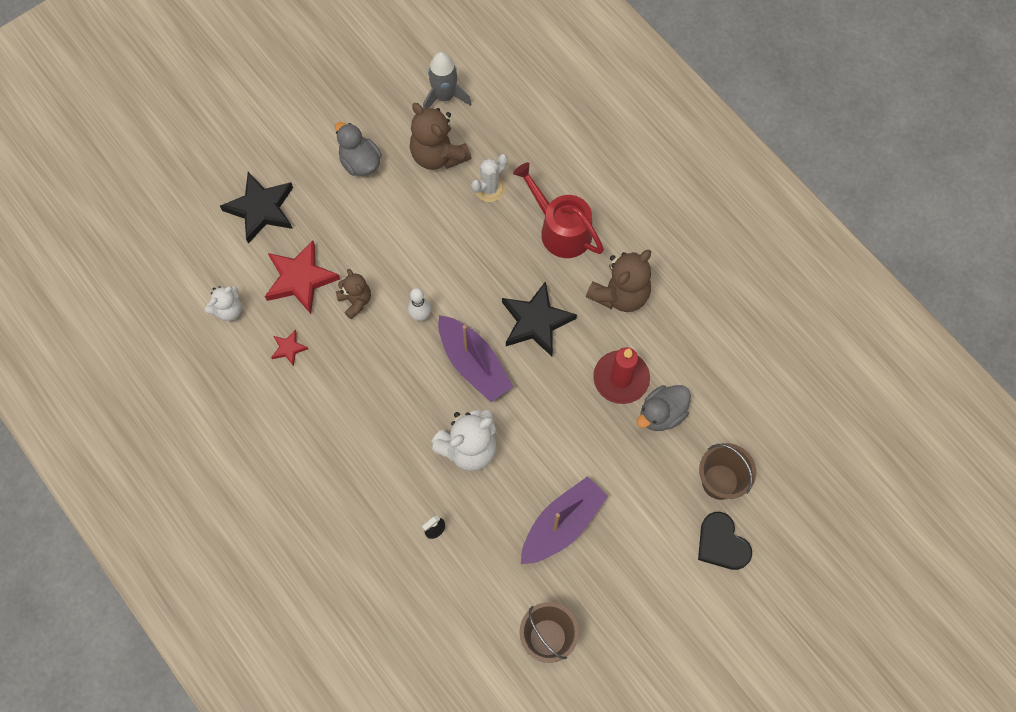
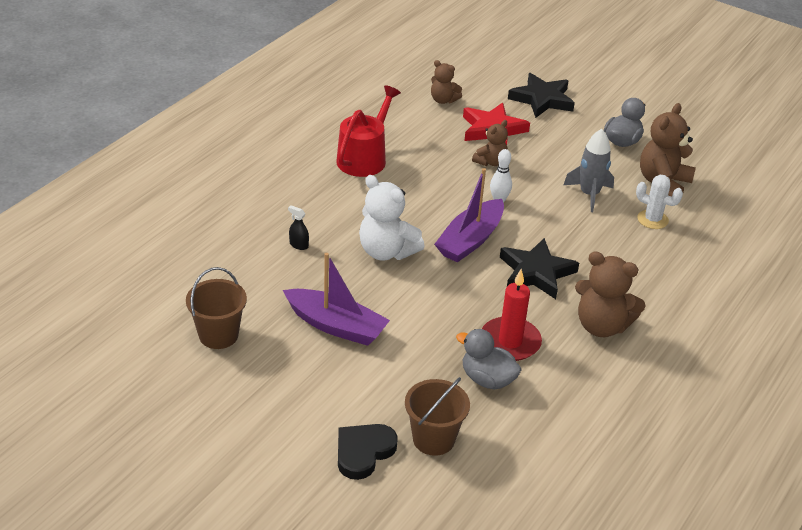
camera: 70 degrees right, 30 degrees down
white teddy bear [205,286,242,321] -> brown teddy bear [431,60,462,104]
red star [271,329,308,366] -> none
grey rocket [423,52,471,109] -> grey rocket moved to [564,129,614,212]
red watering can [513,162,604,258] -> red watering can moved to [336,85,401,177]

